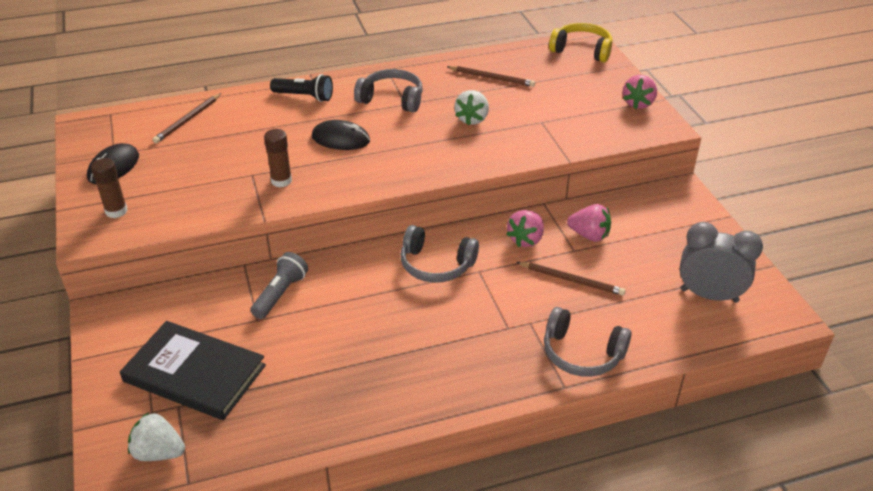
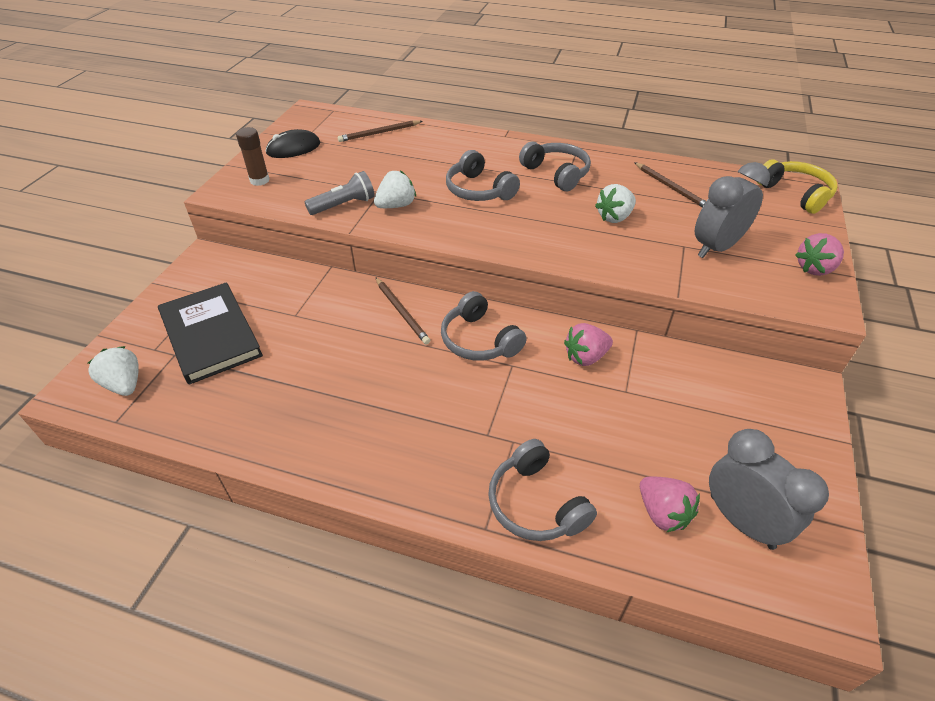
camera: 35 degrees right, 5 degrees up
grey flashlight [250,252,308,319] -> grey flashlight moved to [305,171,375,215]
brown glue stick [264,129,292,187] -> white strawberry [374,171,416,208]
black flashlight [270,74,333,102] -> none
black mouse [312,120,370,150] -> grey headphones [446,150,520,201]
brown pencil [516,262,626,296] -> brown pencil moved to [375,277,430,344]
pink strawberry [567,204,611,242] -> pink strawberry moved to [640,476,700,533]
none -> grey clock [695,162,770,258]

